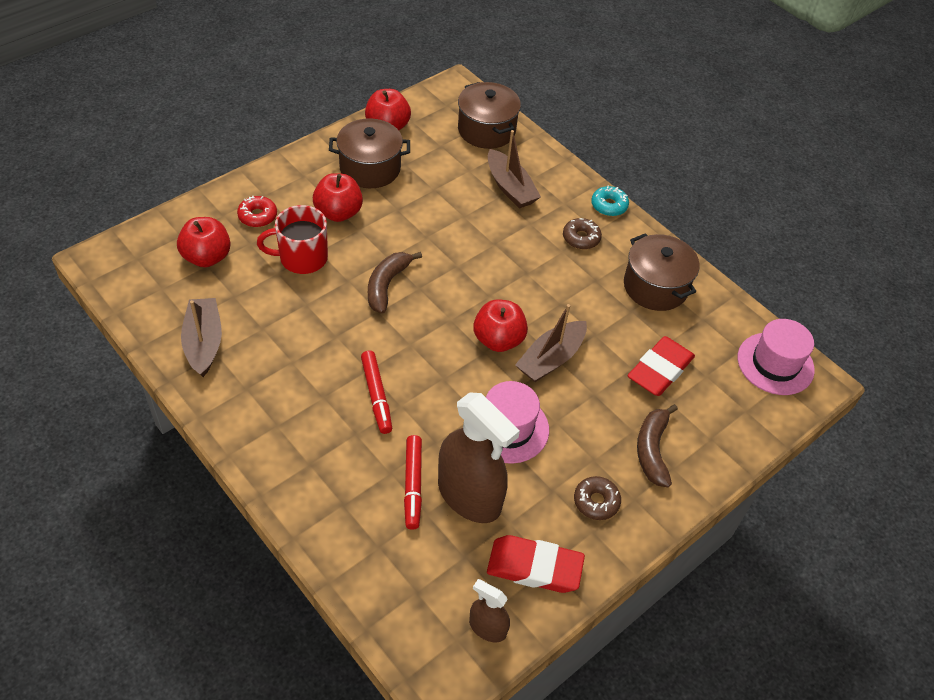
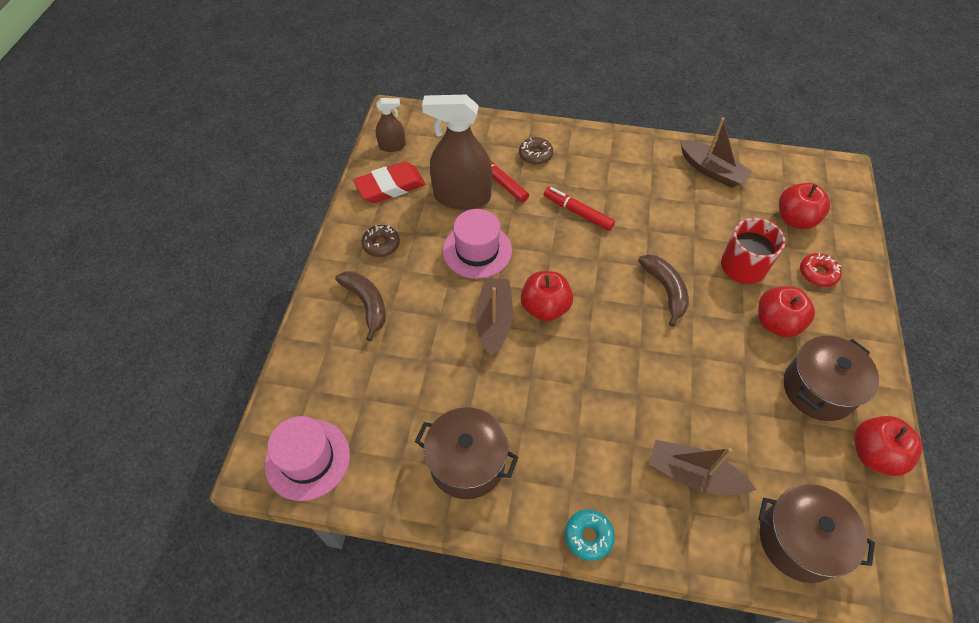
camera: 145 degrees right, 5 degrees up
brown donut [563,218,602,249] -> brown donut moved to [519,137,553,165]
red eraser [628,336,695,396] -> none

